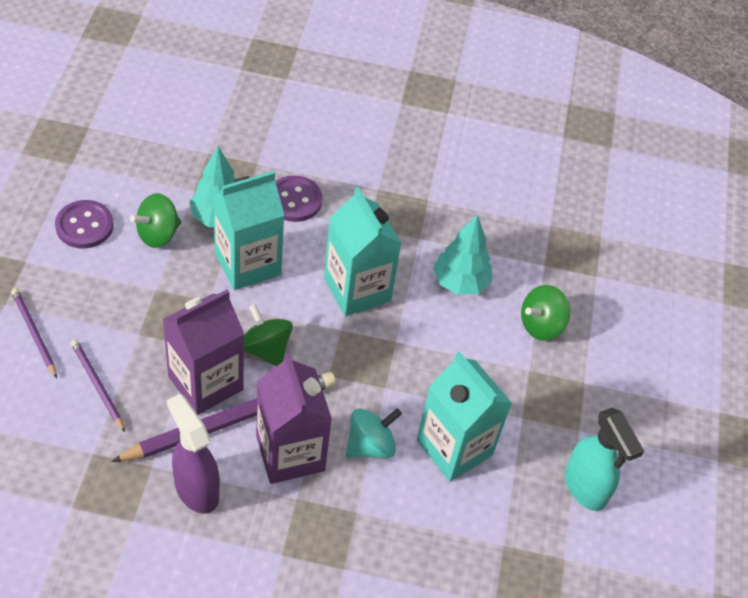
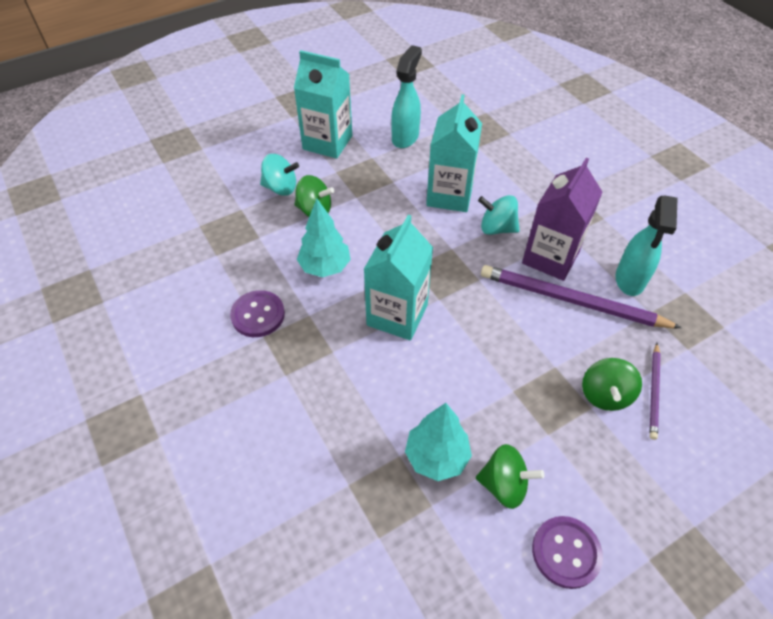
camera: 125 degrees left, 0 degrees up
purple pencil [11,288,57,378] -> none
purple carton [163,290,244,415] -> none
purple spray bottle [167,394,220,514] -> turquoise spray bottle [616,195,678,296]
turquoise carton [213,171,285,290] -> turquoise carton moved to [294,50,352,159]
green spinning top [244,304,293,367] -> green spinning top moved to [582,358,642,411]
purple button [275,175,322,222] -> purple button moved to [230,290,285,337]
none -> turquoise spinning top [260,154,299,196]

